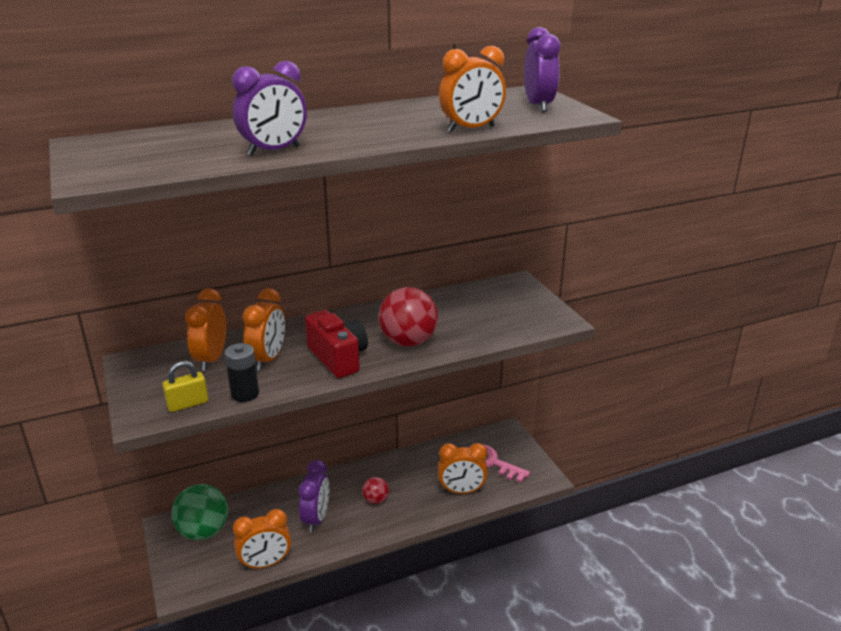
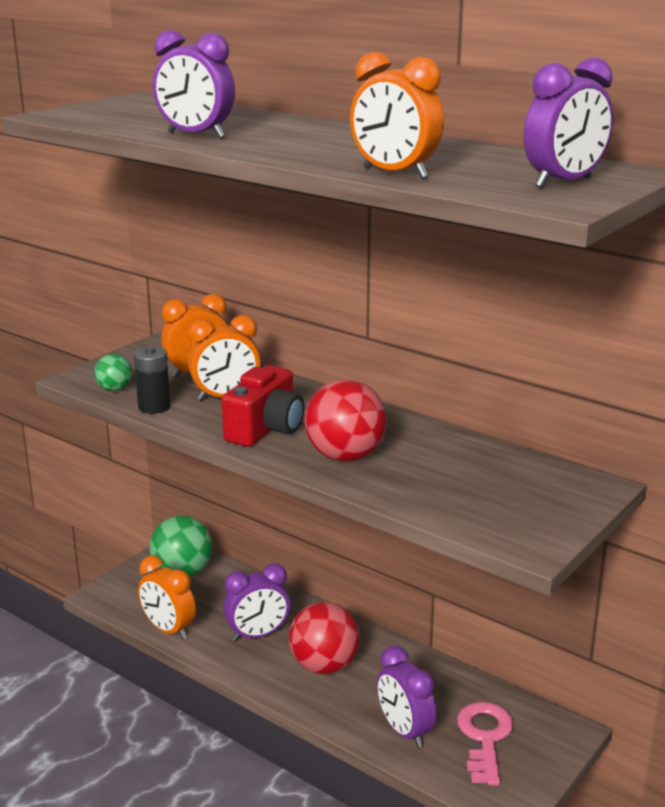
camera: 60 degrees right, 5 degrees down
yellow padlock [162,361,208,412] -> green ball [94,354,132,391]
red ball [363,477,389,504] -> red ball [289,602,360,674], size x1.93
orange clock [438,443,488,494] -> purple clock [377,646,437,748]

